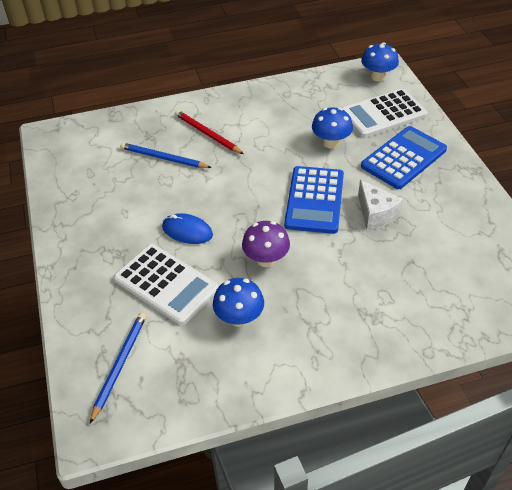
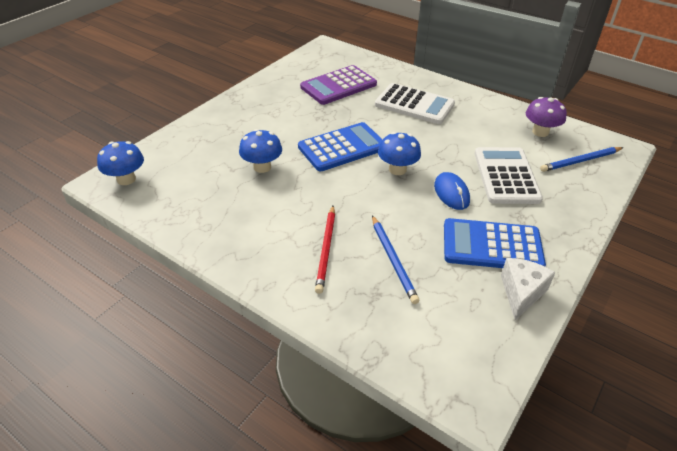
camera: 130 degrees left, 5 degrees down
blue mushroom [213,278,264,327] -> blue mushroom moved to [378,132,421,175]
purple mushroom [242,221,290,267] -> purple mushroom moved to [526,97,567,137]
white calculator [342,89,428,138] -> white calculator moved to [375,83,455,124]
white cheese [358,180,403,230] -> white cheese moved to [501,258,556,320]
blue calculator [361,126,447,189] -> blue calculator moved to [444,218,546,268]
none -> purple calculator [300,65,377,105]

